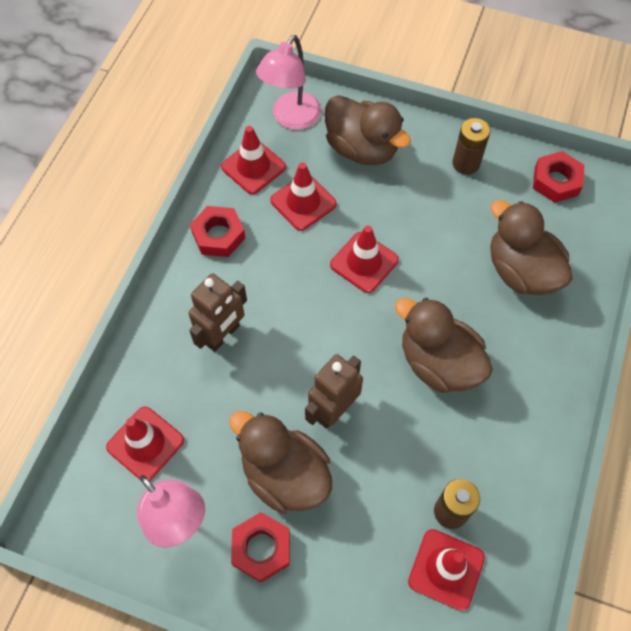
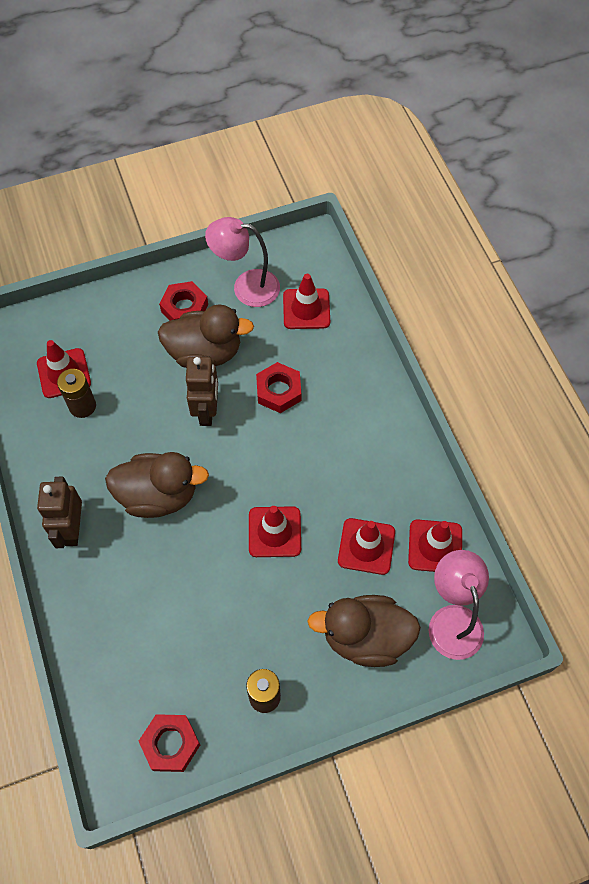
camera: 140 degrees right, 0 degrees up
brown robot [188,273,247,352] -> brown robot moved to [37,477,82,548]
red nut [190,206,245,257] -> red nut moved to [256,362,301,413]
brown duck [490,200,573,295] -> none

